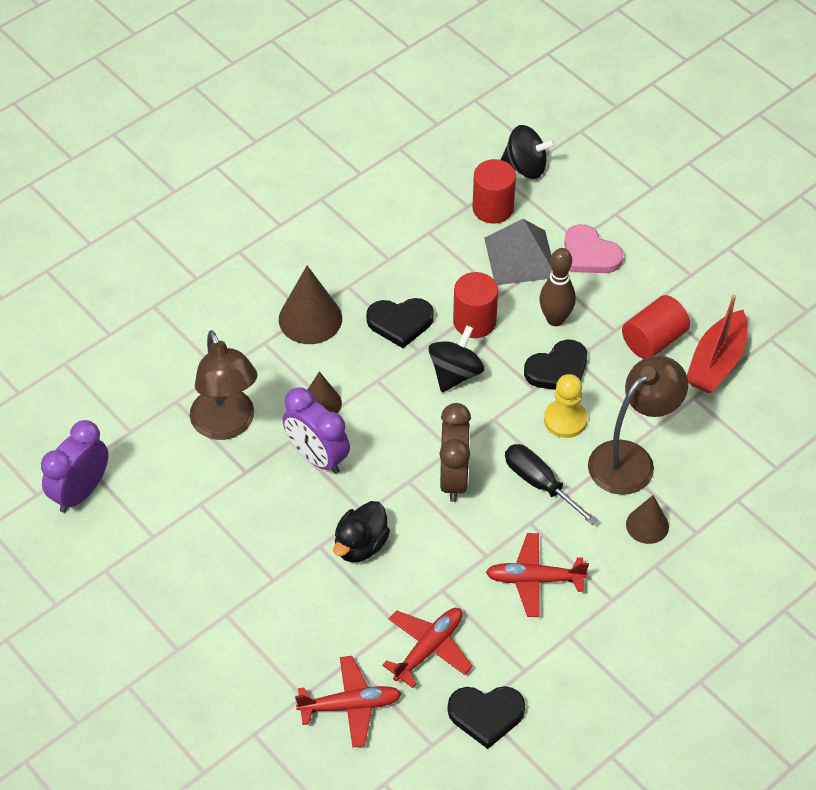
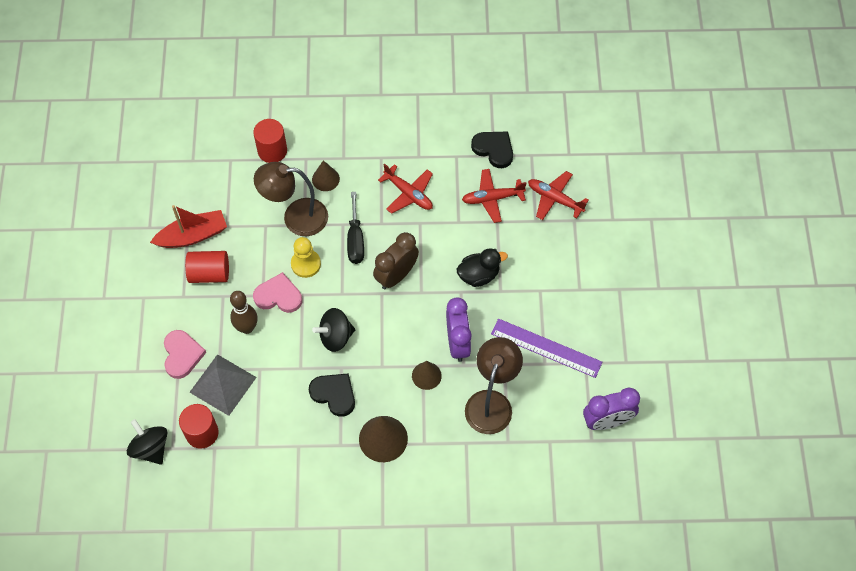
camera: 140 degrees left, 10 degrees up
red cylinder [453,272,498,338] -> red cylinder moved to [253,119,287,163]
black heart [524,339,587,390] -> pink heart [253,272,302,313]
none -> purple ruler [491,318,603,378]

